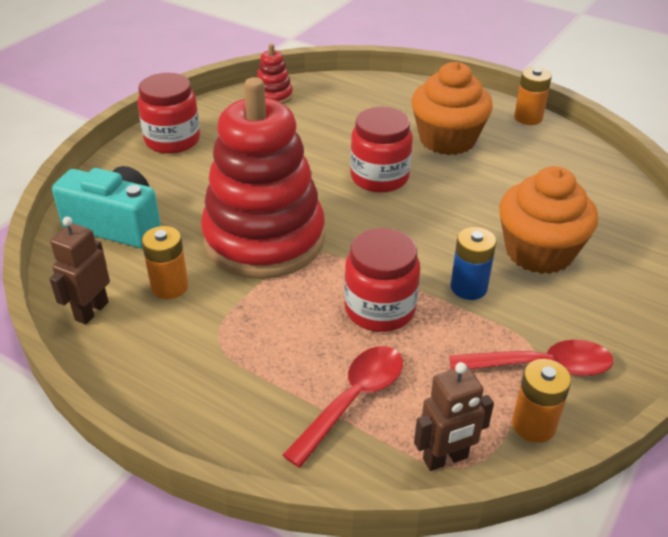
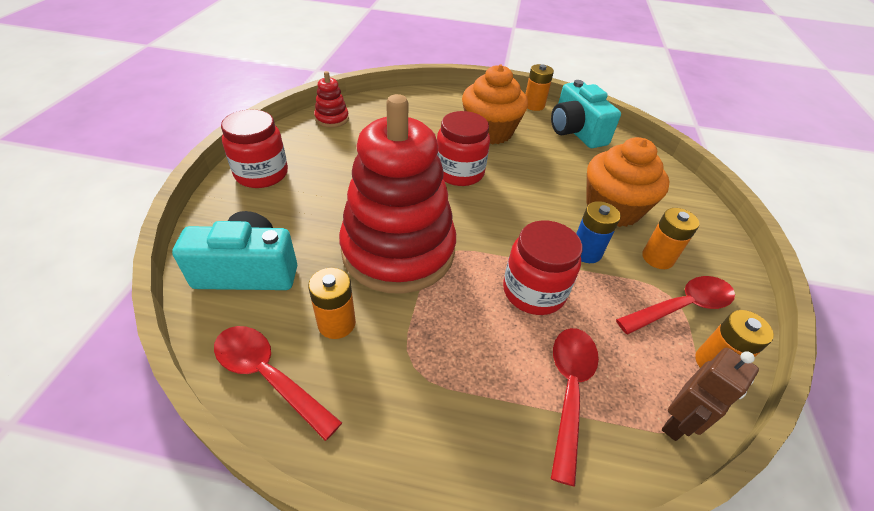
camera: 25 degrees left, 5 degrees up
brown robot [49,217,110,325] -> red spoon [214,326,342,441]
none -> turquoise camera [551,80,621,148]
none -> orange battery [642,208,700,269]

